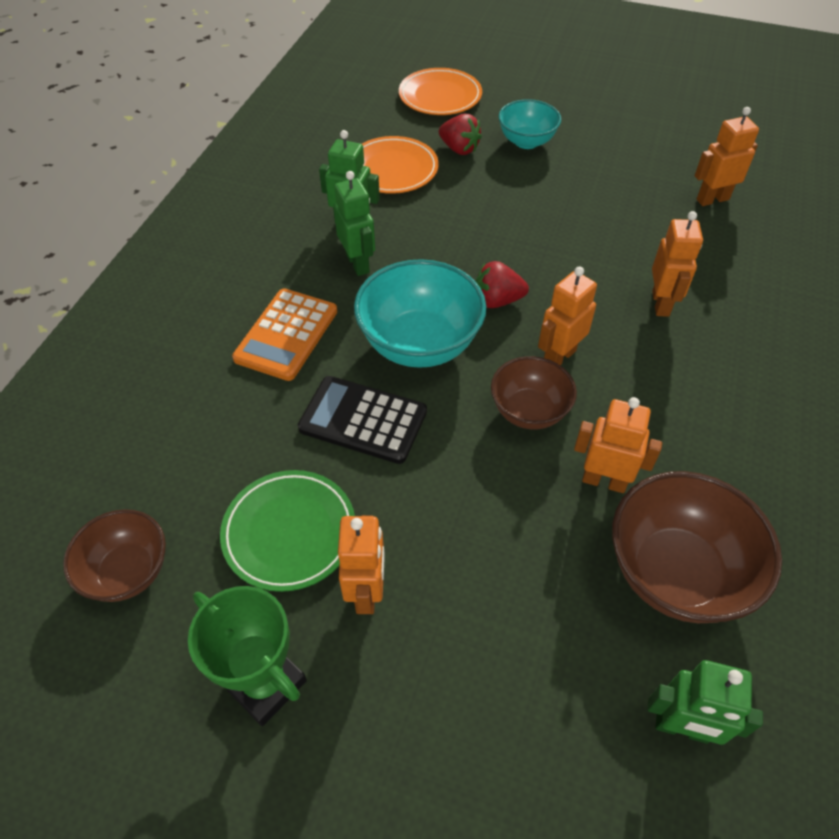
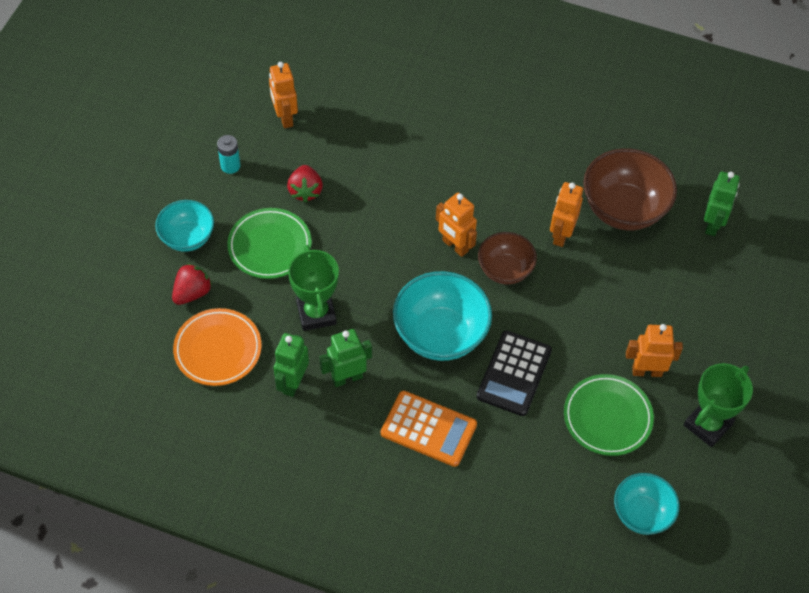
camera: 90 degrees left, 5 degrees up
brown bowl [63,509,166,602] -> turquoise bowl [614,473,680,535]
orange plate [399,68,482,115] -> none
red strawberry [476,261,529,308] -> red strawberry moved to [287,165,323,203]
orange robot [652,211,703,317] -> none
none -> turquoise battery [217,135,241,174]
none -> green plate [227,208,312,279]
none -> green trophy [288,245,339,331]

